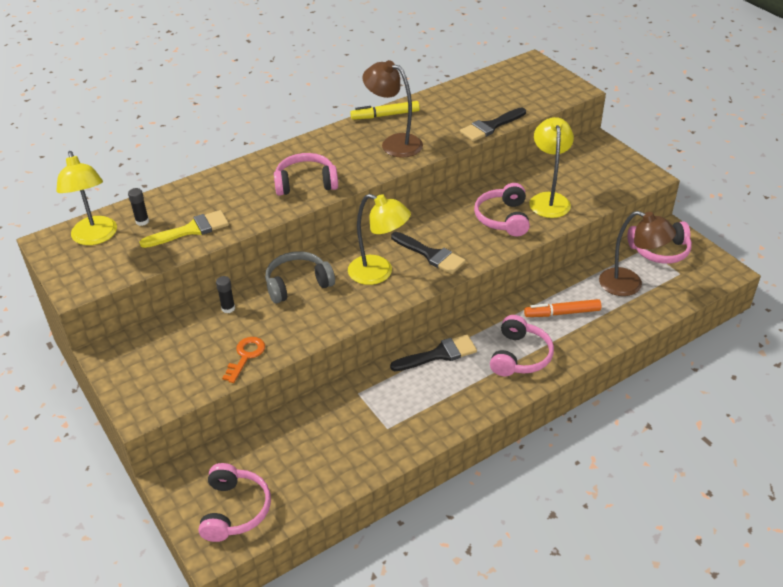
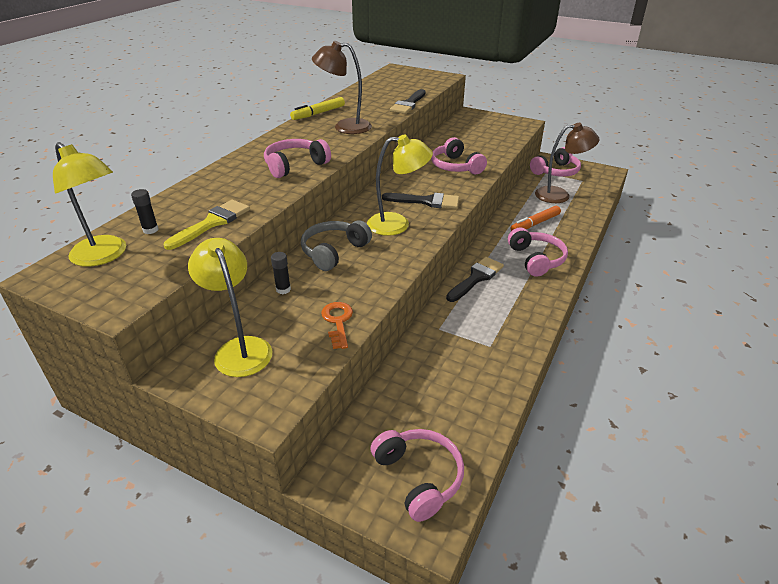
camera: 30 degrees left, 5 degrees down
yellow lamp [529,117,574,218] -> yellow lamp moved to [188,238,272,377]

